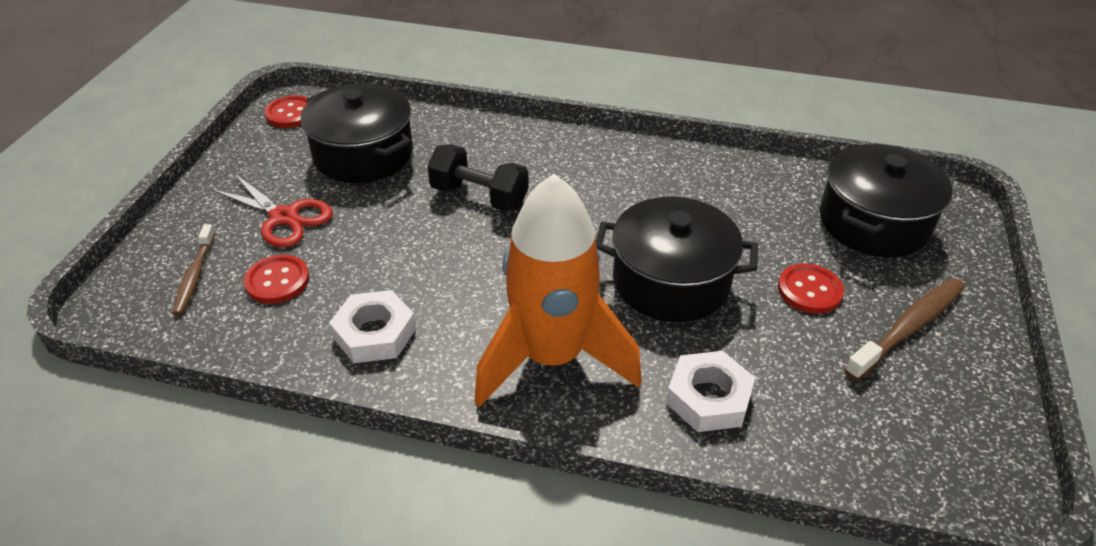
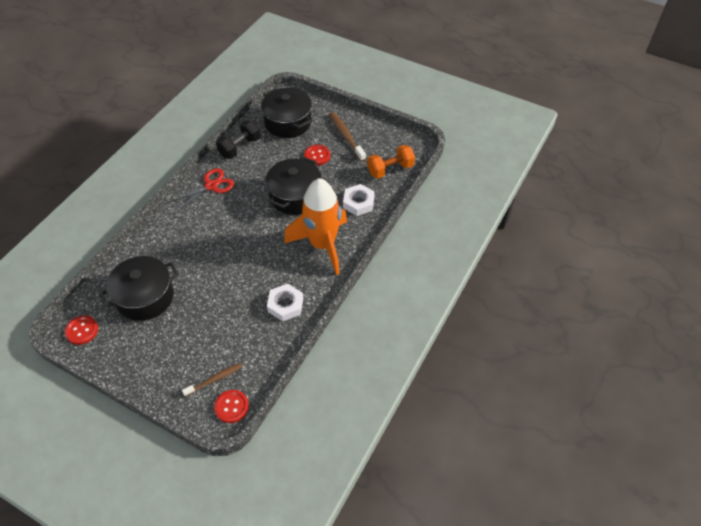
camera: 75 degrees left, 10 degrees up
brown toothbrush [172,224,215,315] -> brown toothbrush turned 45 degrees counterclockwise [182,363,242,397]
red scissors [211,173,333,248] -> red scissors moved to [169,168,234,211]
red button [244,255,309,304] -> red button moved to [214,390,249,423]
black dumbbell [427,144,529,212] -> black dumbbell moved to [216,121,261,159]
none -> orange dumbbell [367,145,415,179]

